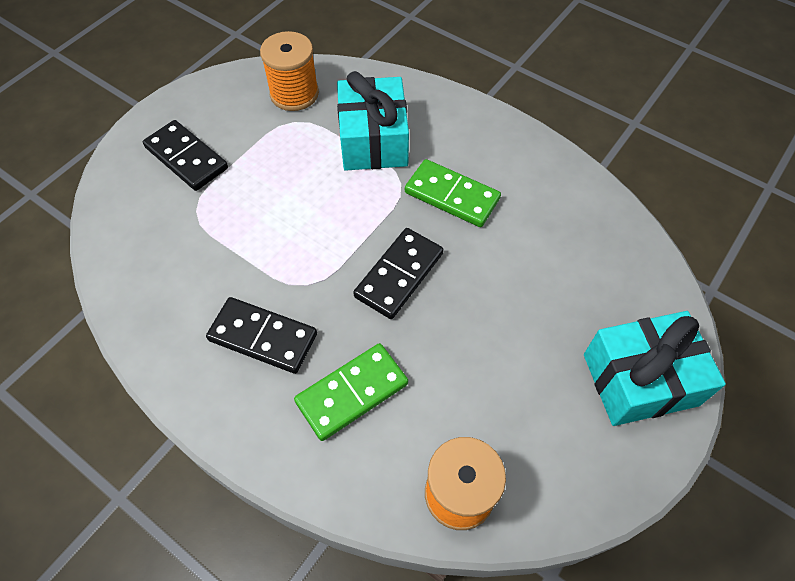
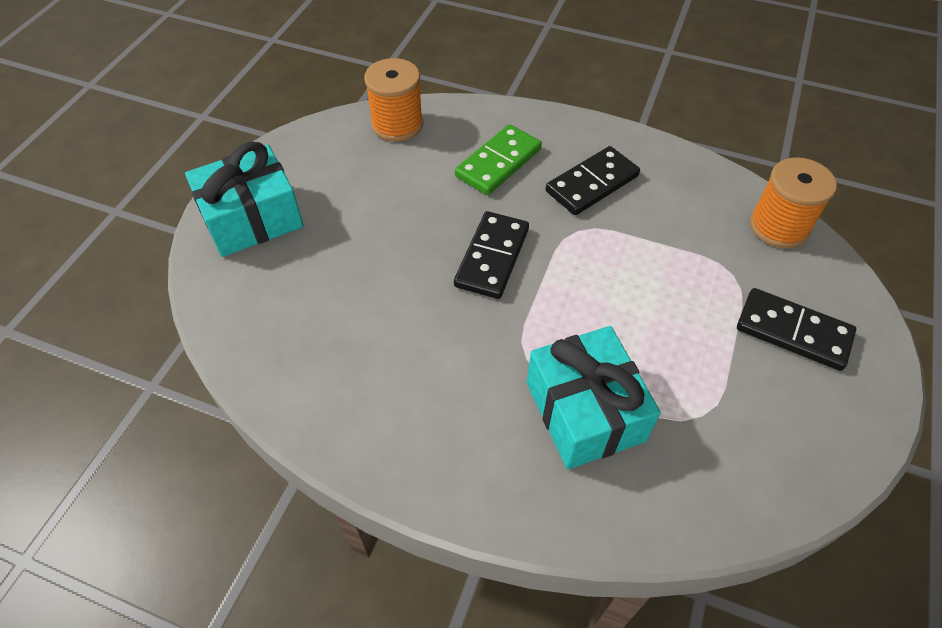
camera: 165 degrees right, 5 degrees down
black domino [206,297,317,374] -> black domino turned 45 degrees counterclockwise [546,146,640,215]
orange spool [260,31,319,111] -> orange spool moved to [750,157,837,248]
green domino [405,159,501,227] -> none

